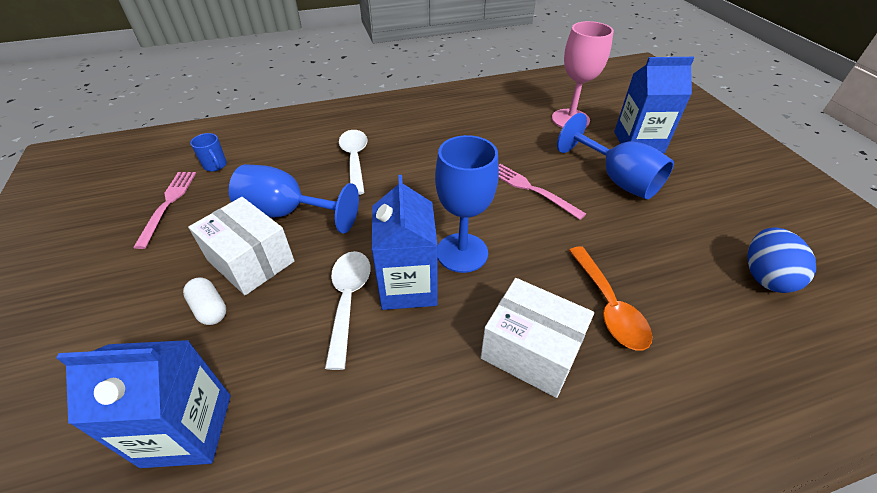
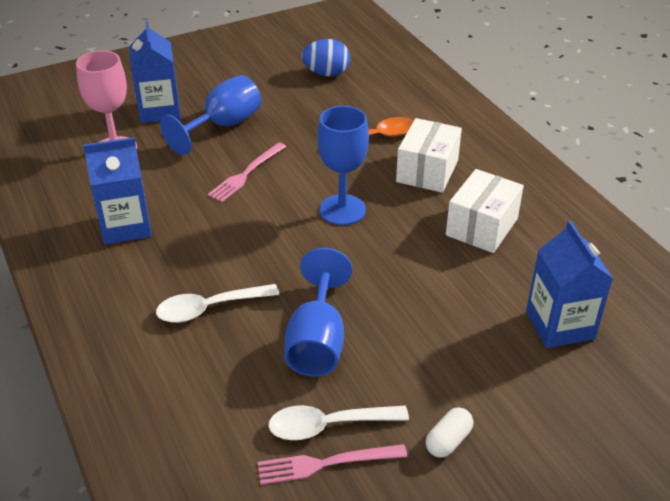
camera: 100 degrees left, 5 degrees down
white capsule [183,277,226,325] -> white capsule moved to [425,407,473,458]
white box [188,197,295,295] -> white box moved to [446,169,524,253]
blue mug [190,133,227,172] -> none
white spoon [325,251,370,370] -> white spoon moved to [268,405,409,440]
blue carton [372,175,438,310] -> blue carton moved to [83,137,152,244]

